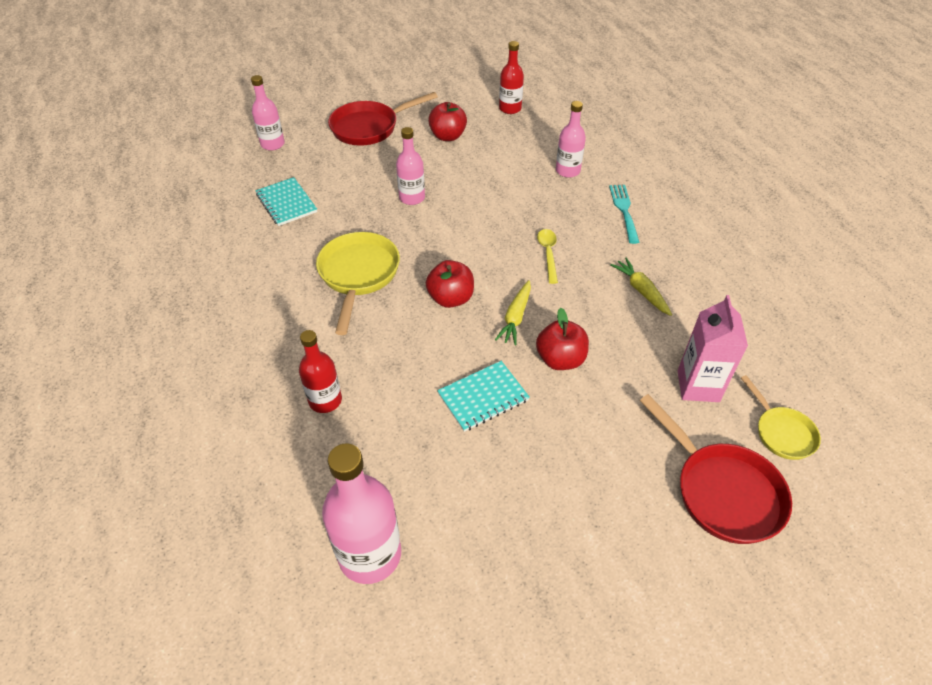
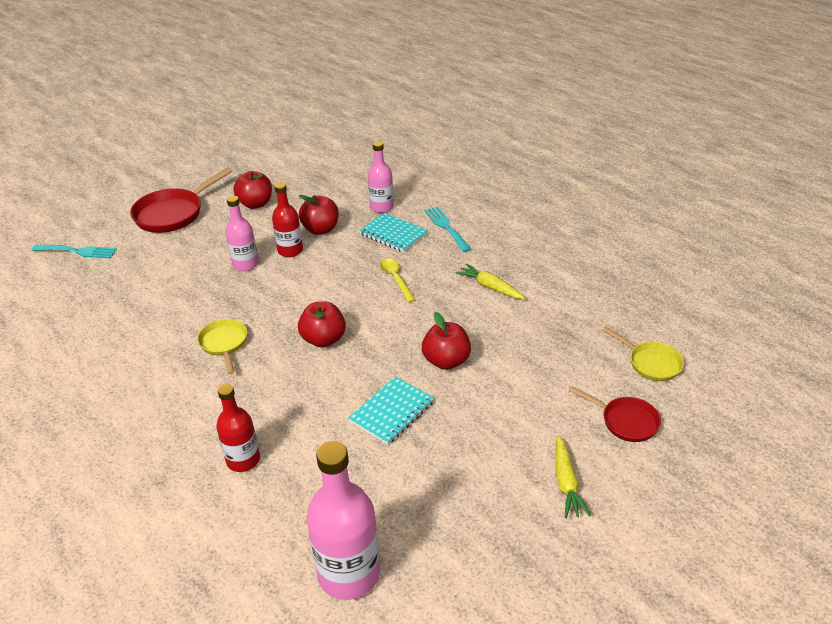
camera: 20 degrees left, 10 degrees down
pink bottle [251,75,285,151] -> turquoise fork [32,245,117,258]
turquoise notebook [256,177,317,226] -> turquoise notebook moved to [359,213,428,252]
yellow pan [316,232,400,335] -> yellow pan [197,319,247,374], size x0.59
yellow carrot [495,280,531,345] -> yellow carrot moved to [555,435,591,518]
red bottle [499,41,524,114] -> red bottle moved to [272,182,303,257]
red pan [639,394,792,544] -> red pan [569,386,661,442], size x0.59
pink carton [678,295,748,402] -> none
none -> red apple [299,195,339,235]

